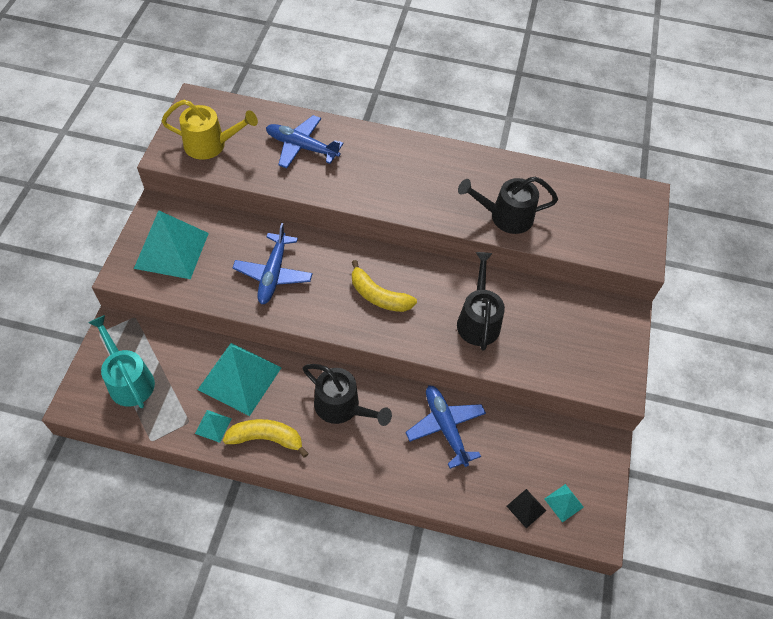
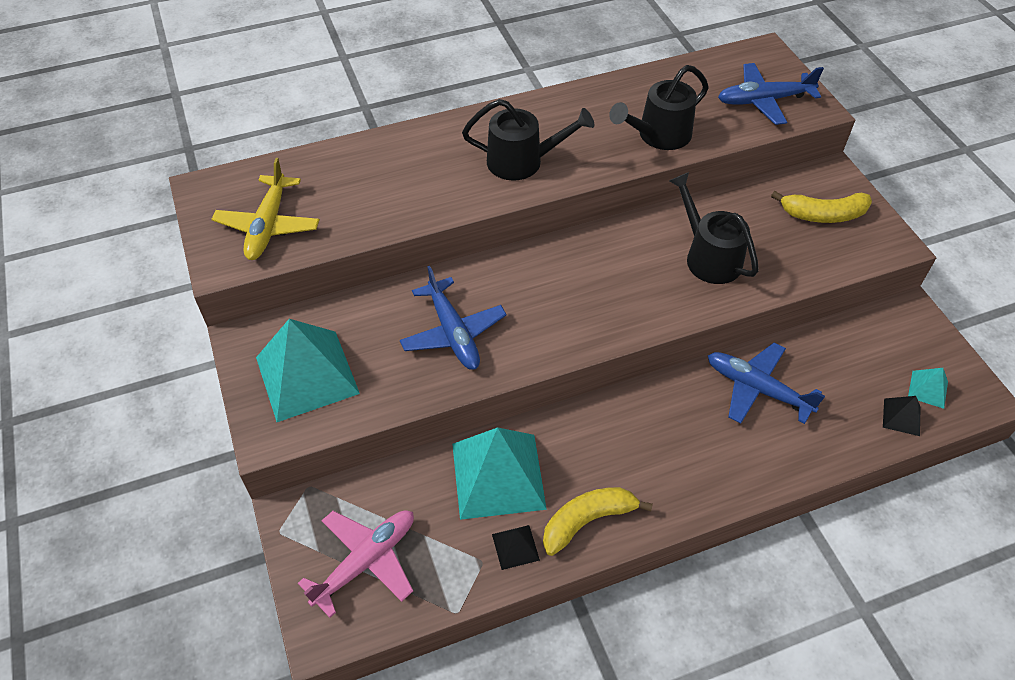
camera: 30 degrees left, 5 degrees down
turquoise watering can [89,315,155,408] -> pink plane [298,510,414,618]
yellow watering can [161,100,258,160] -> yellow plane [212,158,320,260]
turquoise pyramid [195,410,232,443] -> black pyramid [492,525,540,570]
blue plane [266,115,344,168] -> blue plane moved to [718,63,824,125]
black watering can [303,364,392,426] -> black watering can moved to [462,99,594,181]
yellow banana [352,260,417,312] -> yellow banana moved to [771,191,872,223]

